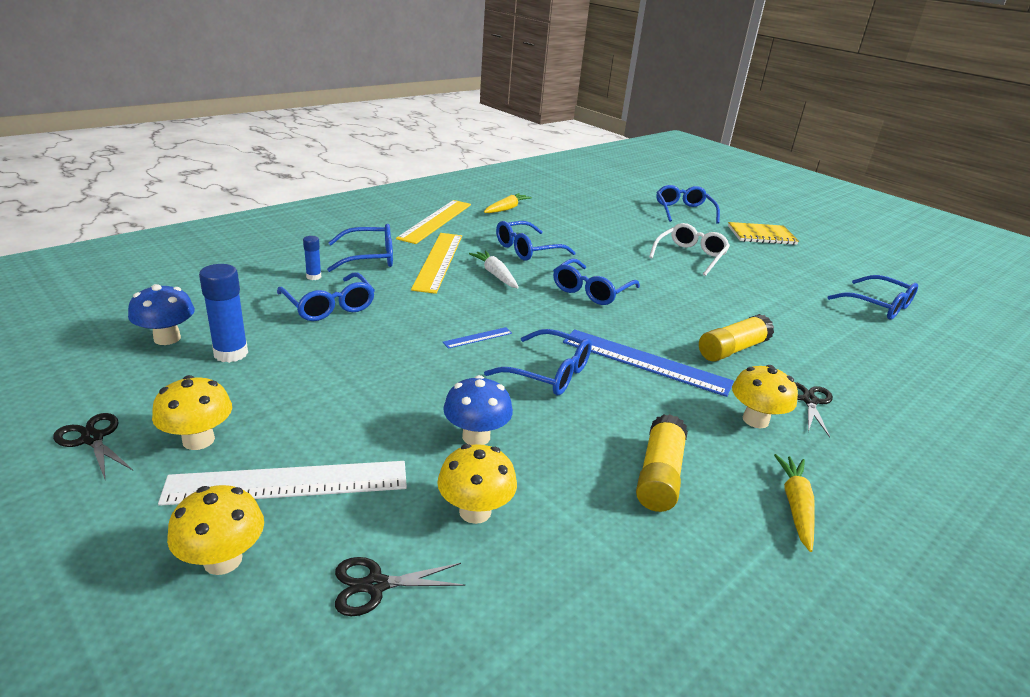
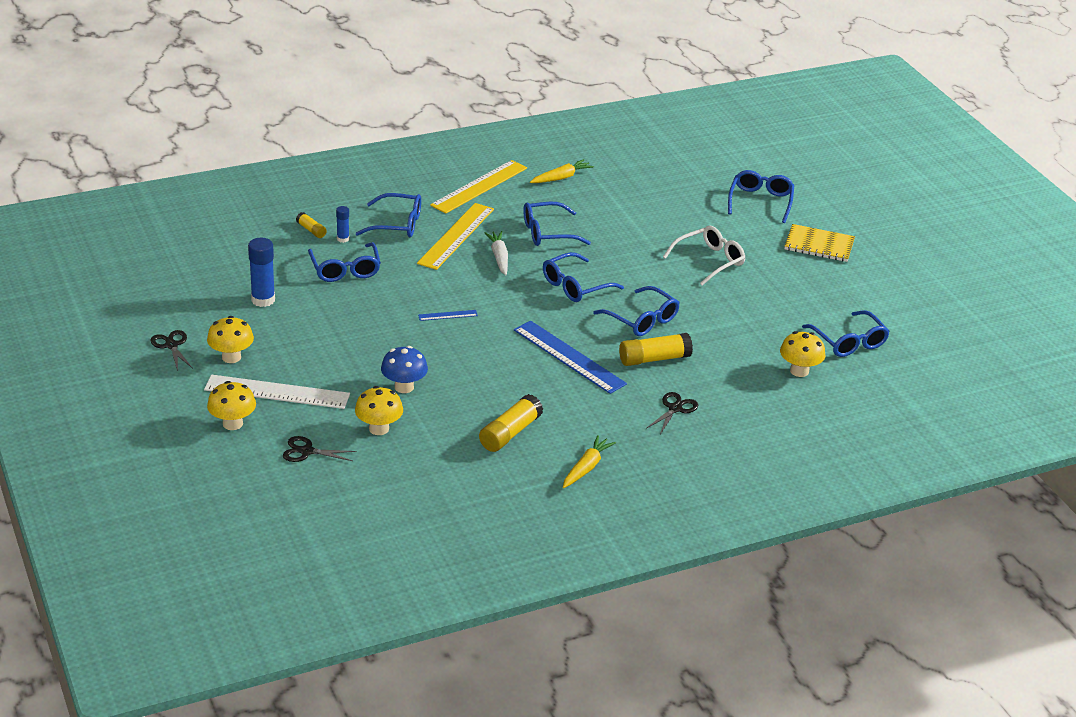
camera: 20 degrees right, 5 degrees up
blue mushroom [128,284,195,345] -> none
blue glasses [484,329,592,396] -> blue glasses moved to [593,286,680,336]
yellow mushroom [732,365,798,428] -> yellow mushroom moved to [780,331,825,377]
none -> yellow glue stick [296,212,327,238]

